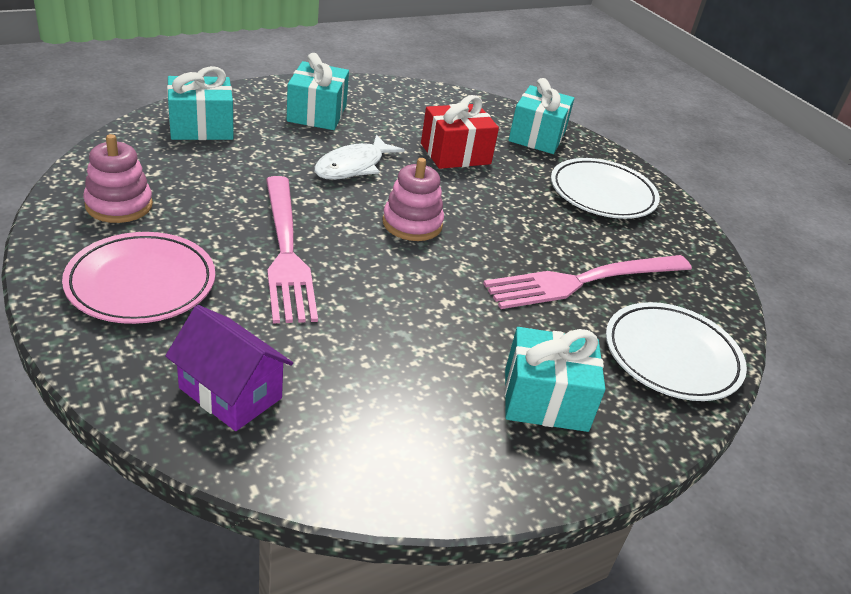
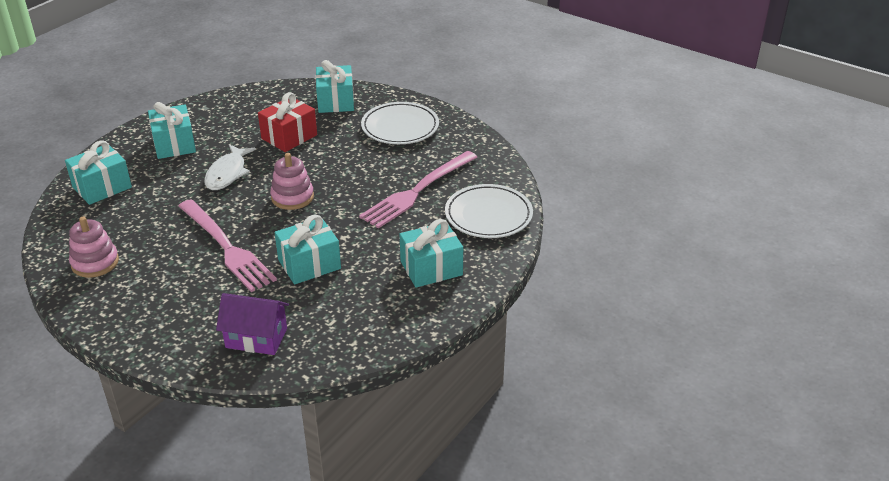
camera: 20 degrees left, 0 degrees up
pink plate [62,232,215,324] -> none
none -> turquoise gift [274,215,341,284]

